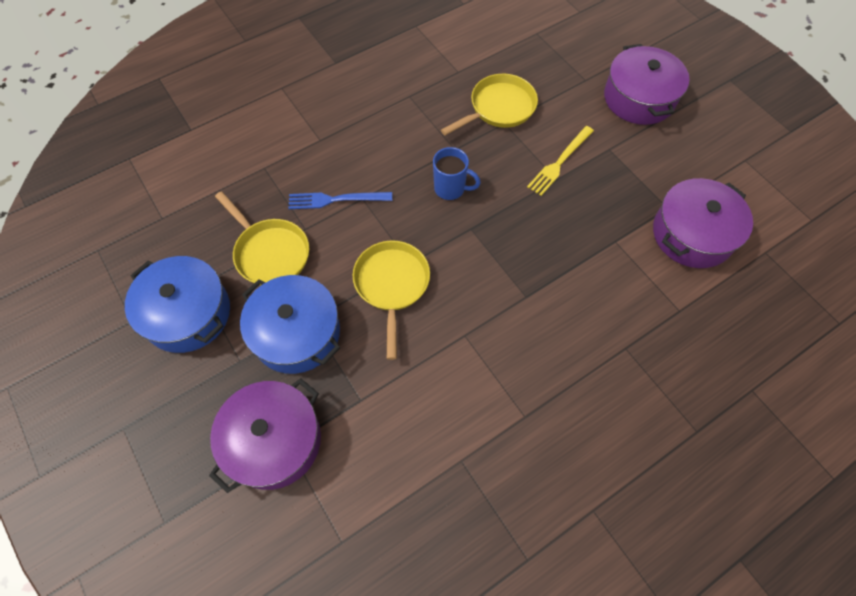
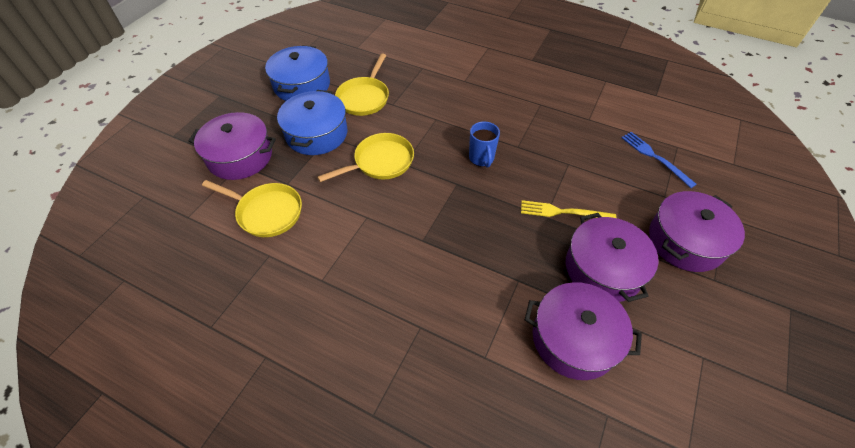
camera: 60 degrees right, 10 degrees down
blue fork [288,192,392,209] -> blue fork moved to [621,132,697,188]
yellow pan [441,74,538,136] -> yellow pan moved to [202,180,302,237]
none -> purple pot [565,213,659,302]

